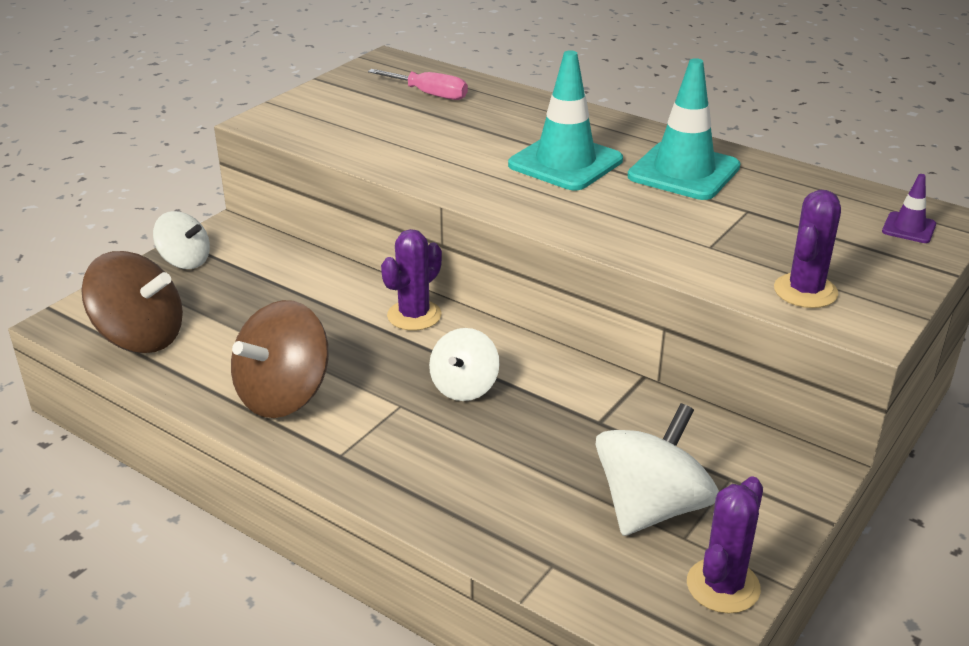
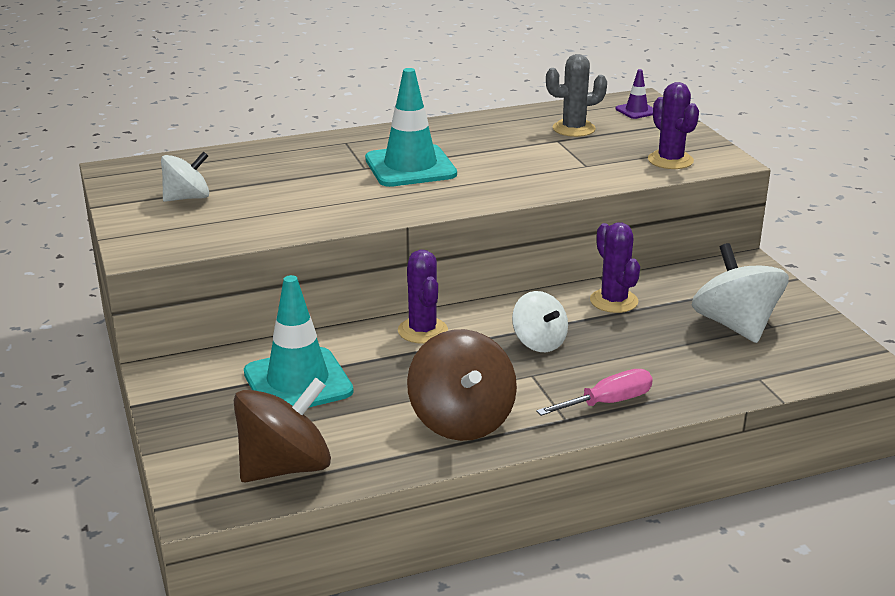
camera: 55 degrees left, 5 degrees down
white spinning top [153,211,210,269] -> white spinning top moved to [161,151,209,202]
pink screwdriver [368,69,468,100] -> pink screwdriver moved to [536,369,653,416]
turquoise traffic cone [628,58,740,200] -> turquoise traffic cone moved to [244,275,353,407]
purple cactus [687,477,763,614] -> purple cactus moved to [590,222,640,313]
none -> grey cactus [546,54,607,137]

